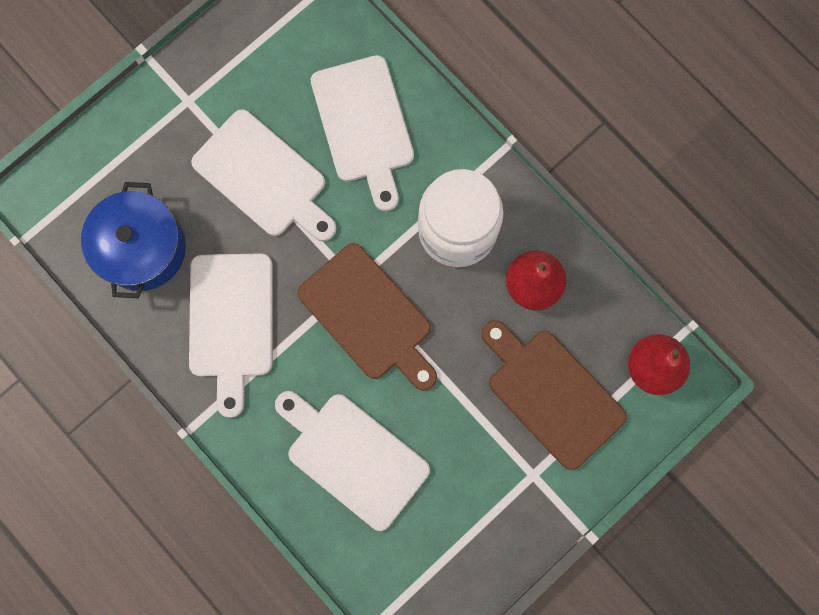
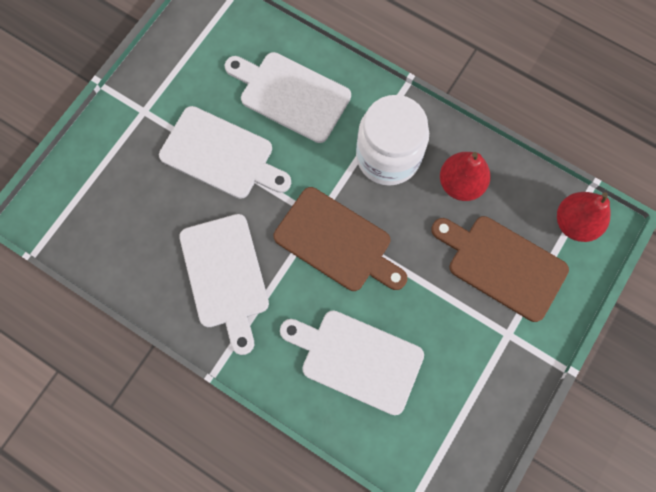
camera: 15 degrees left, 5 degrees down
blue pot [81,182,186,298] -> none
white cutting board [311,55,414,211] -> white cutting board turned 150 degrees clockwise [225,52,351,143]

